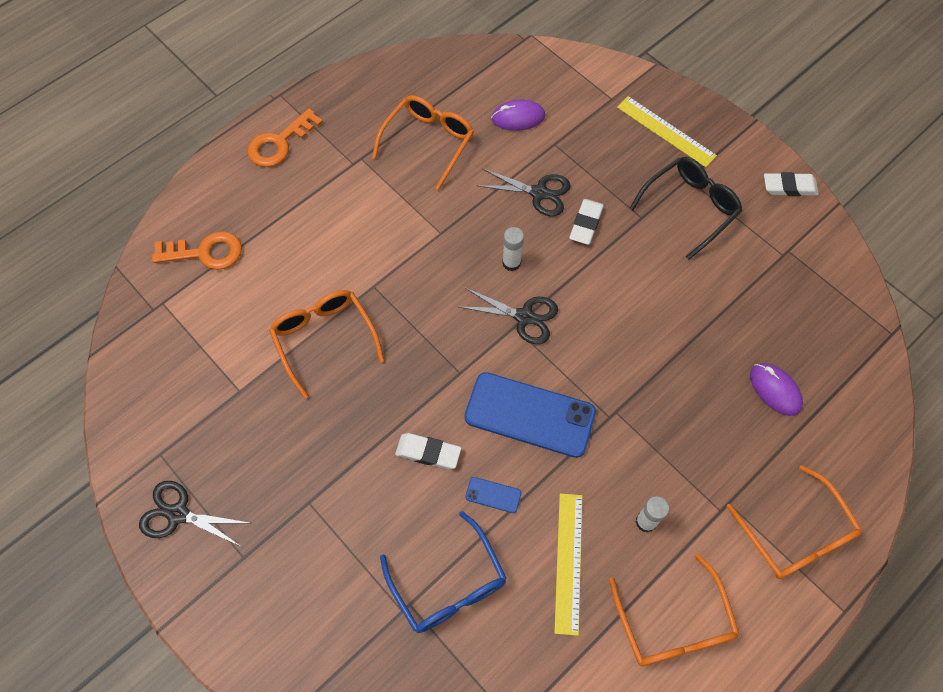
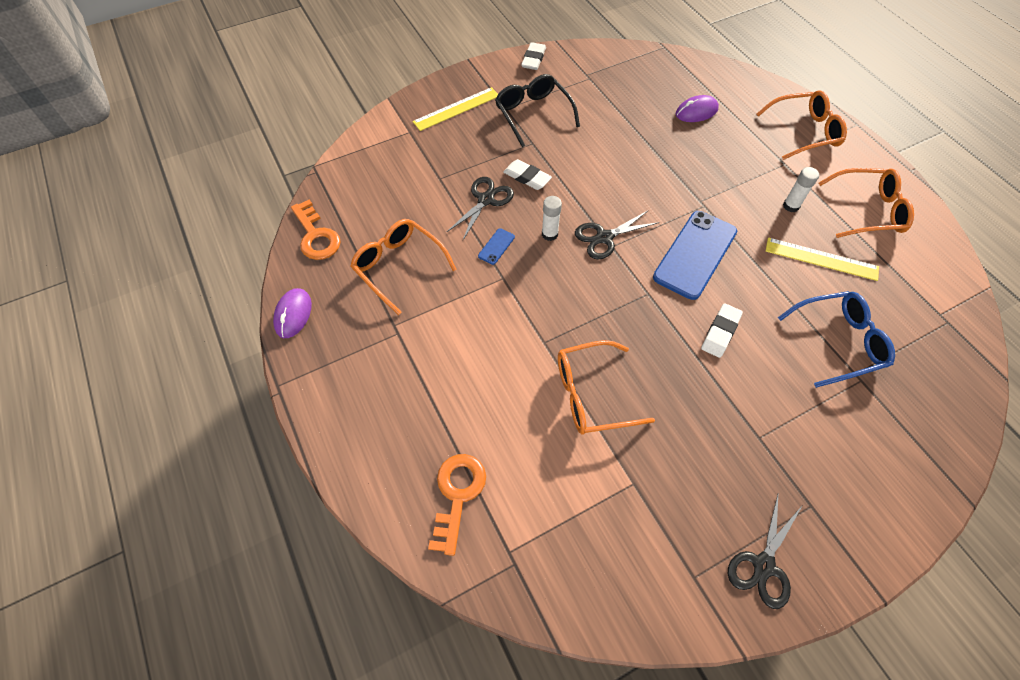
camera: 75 degrees left, 5 degrees down
orange key [247,109,323,167] -> orange key moved to [291,199,340,260]
black scissors [460,288,558,344] -> black scissors turned 150 degrees counterclockwise [575,210,659,259]
blue phone [465,477,521,513] -> blue phone moved to [478,228,515,265]
purple mouse [491,99,545,131] -> purple mouse moved to [273,288,312,338]

